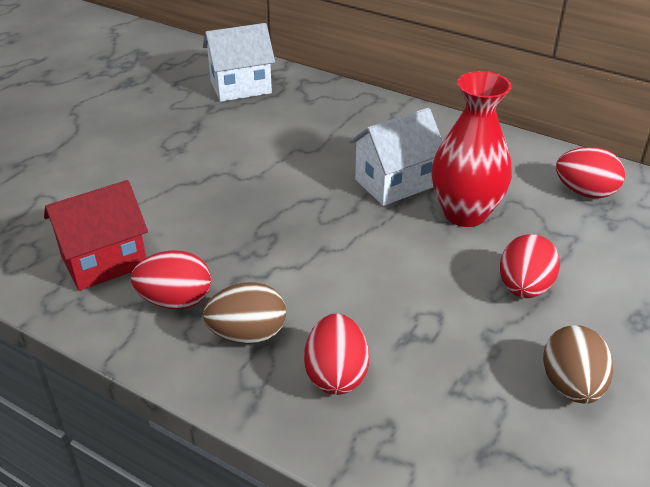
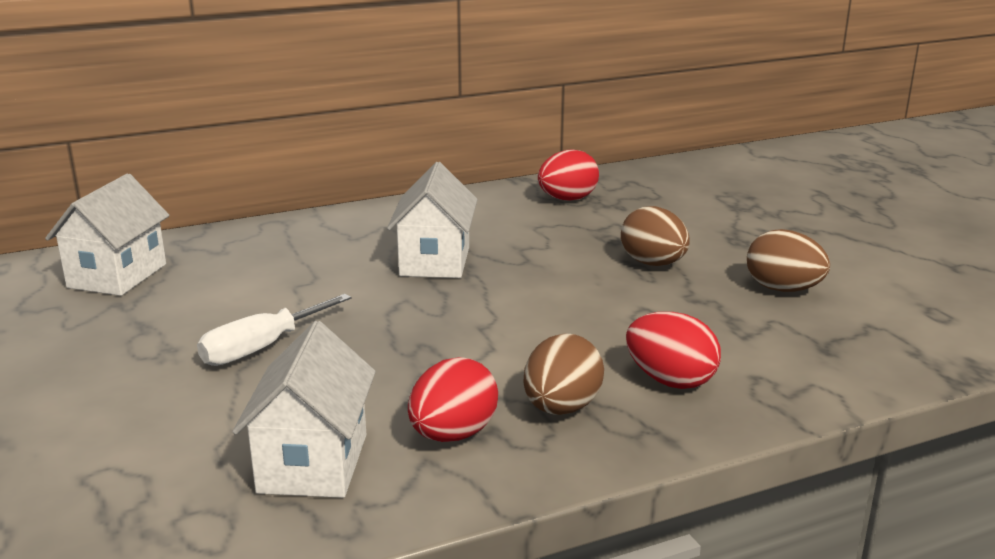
camera: 55 degrees left, 15 degrees down
red house [44,180,148,291] -> white house [232,321,376,498]
red vase [431,71,512,227] -> none
red egg [500,234,560,298] -> brown egg [621,206,690,266]
none -> white screwdriver [197,294,351,366]

